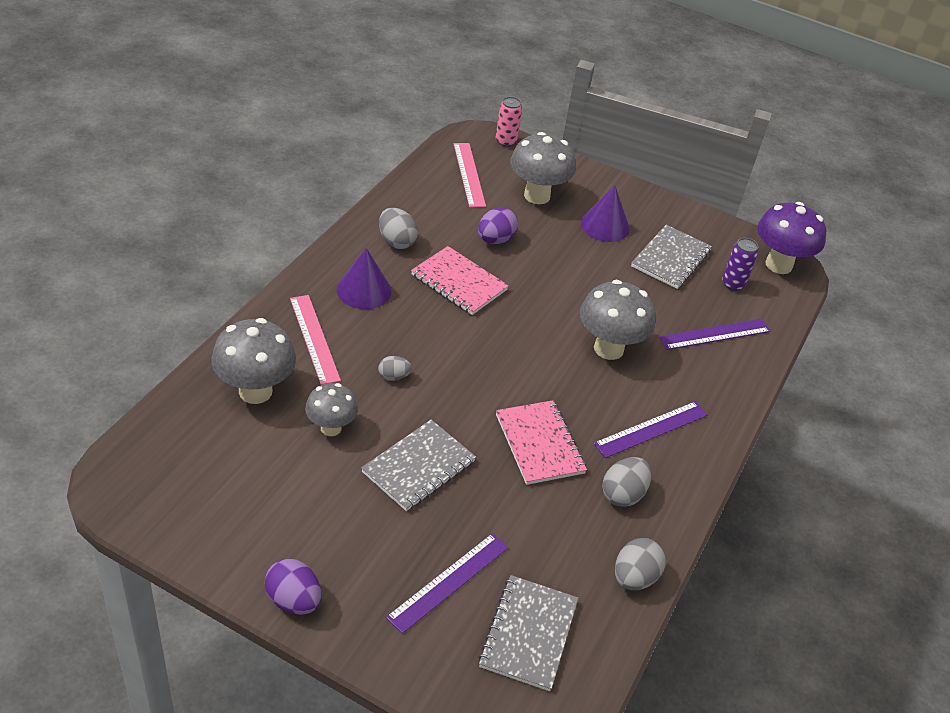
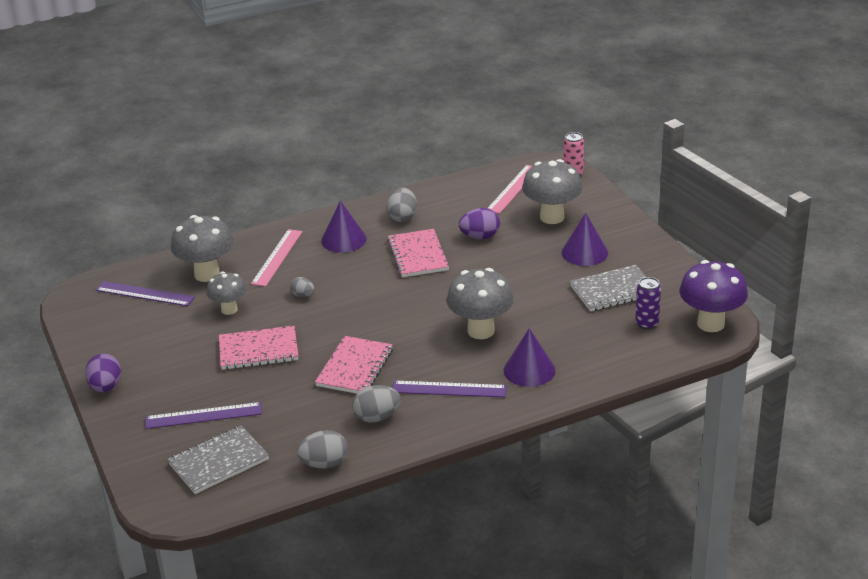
camera: 45 degrees right, 10 degrees down
grey notebook [361,420,476,511] -> pink notebook [219,325,298,370]
purple ruler [659,319,771,350] -> purple ruler moved to [96,281,195,306]
none -> purple cone [504,328,555,387]

